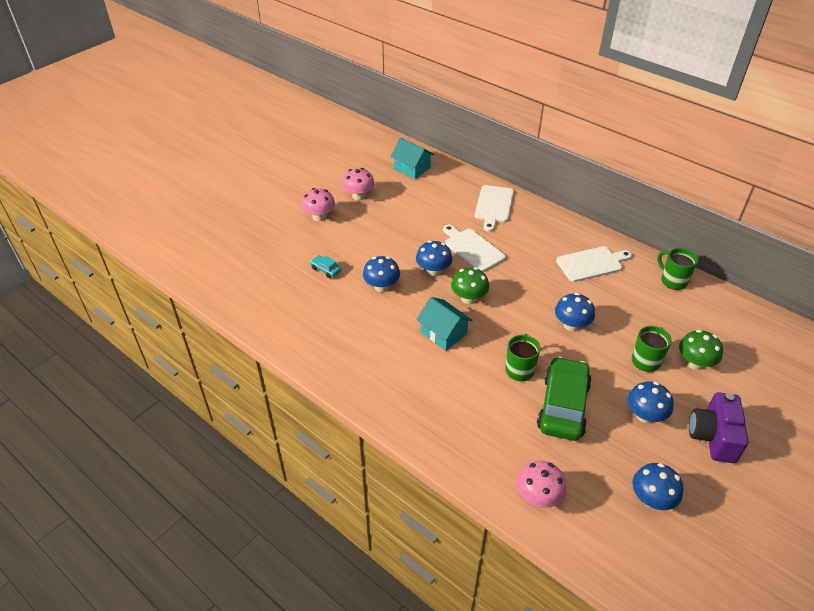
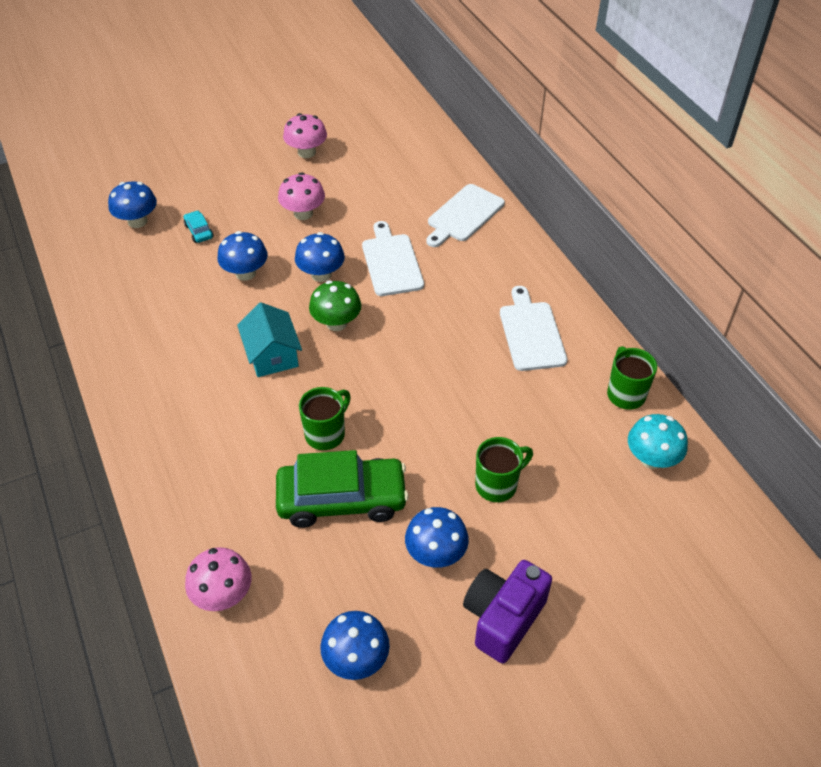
camera: 25 degrees right, 5 degrees up
pink mushroom [301,188,335,221] -> pink mushroom moved to [278,172,325,220]
turquoise house [390,138,434,179] -> none
green car [537,356,592,441] -> green car turned 45 degrees clockwise [276,450,409,528]
blue mushroom [555,293,595,331] -> blue mushroom moved to [108,181,157,228]
white cutting board [556,246,632,282] -> white cutting board turned 105 degrees counterclockwise [500,286,567,371]
green mushroom [679,330,723,370] -> none
none -> turquoise mushroom [628,414,688,469]

